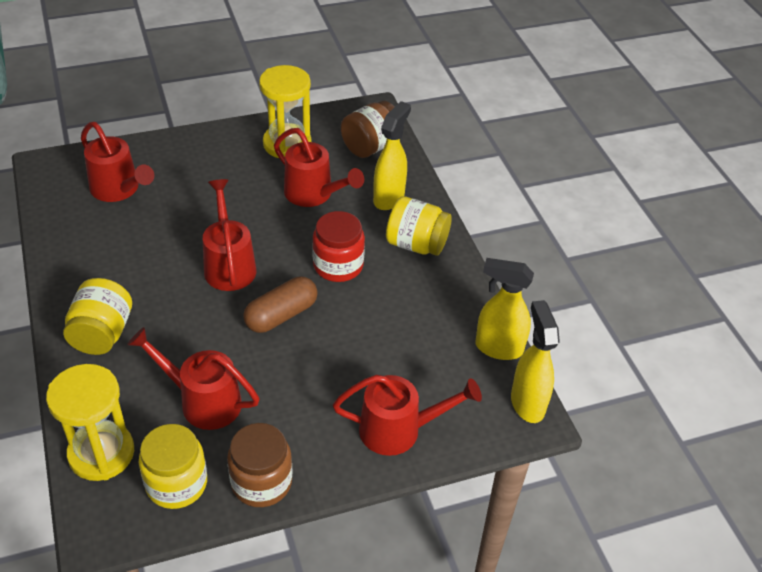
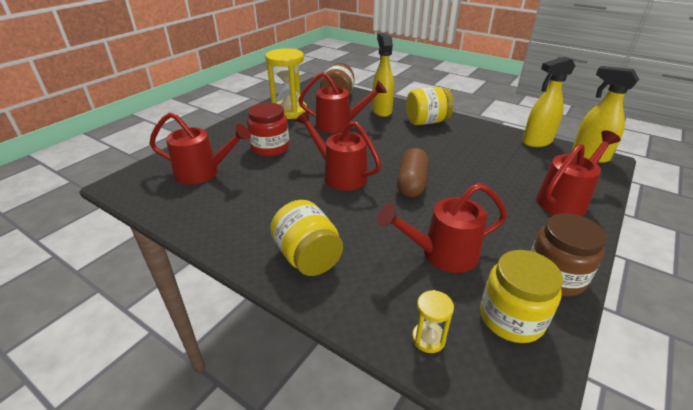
camera: 35 degrees left, 10 degrees down
yellow hourglass [46,364,134,481] -> yellow hourglass [412,290,454,353], size x0.47
red jar [312,211,365,282] -> red jar moved to [247,103,289,156]

